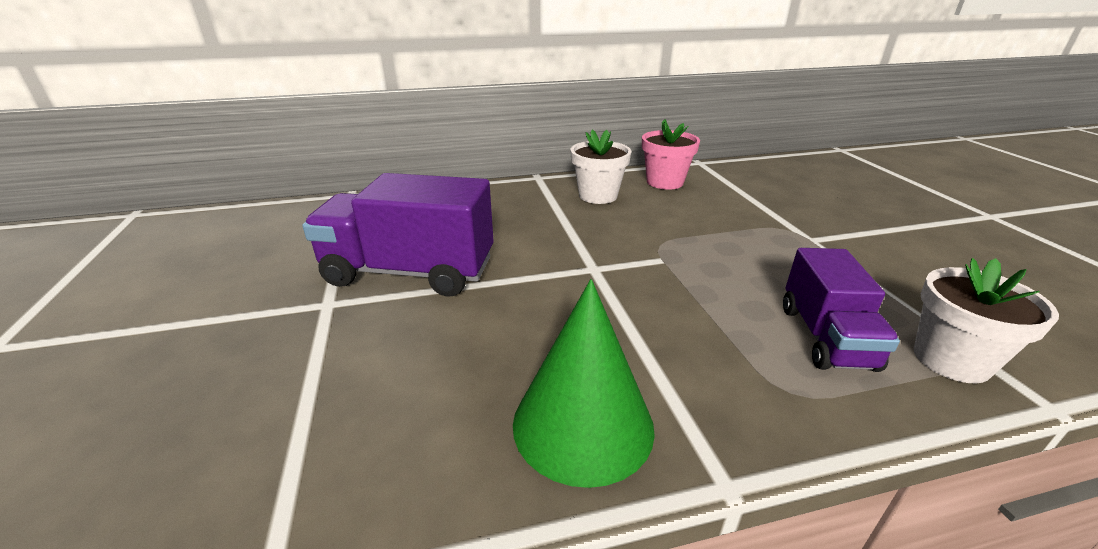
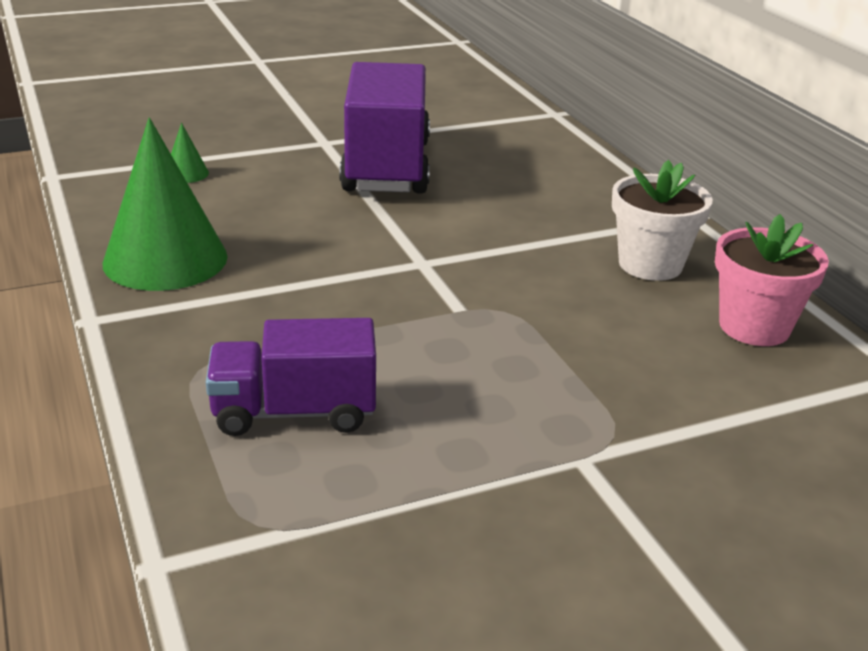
camera: 80 degrees right, 0 degrees up
white flower pot [914,258,1059,383] -> none
none -> green cone [171,123,209,183]

